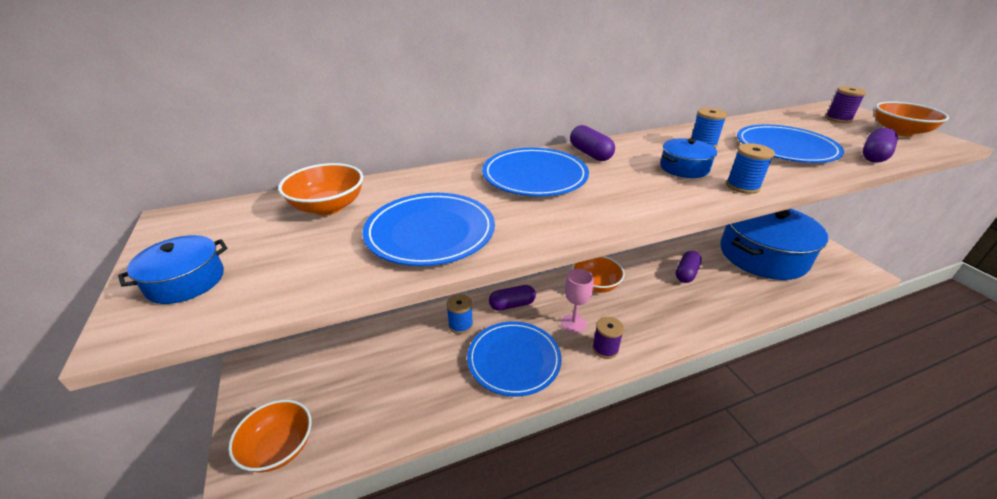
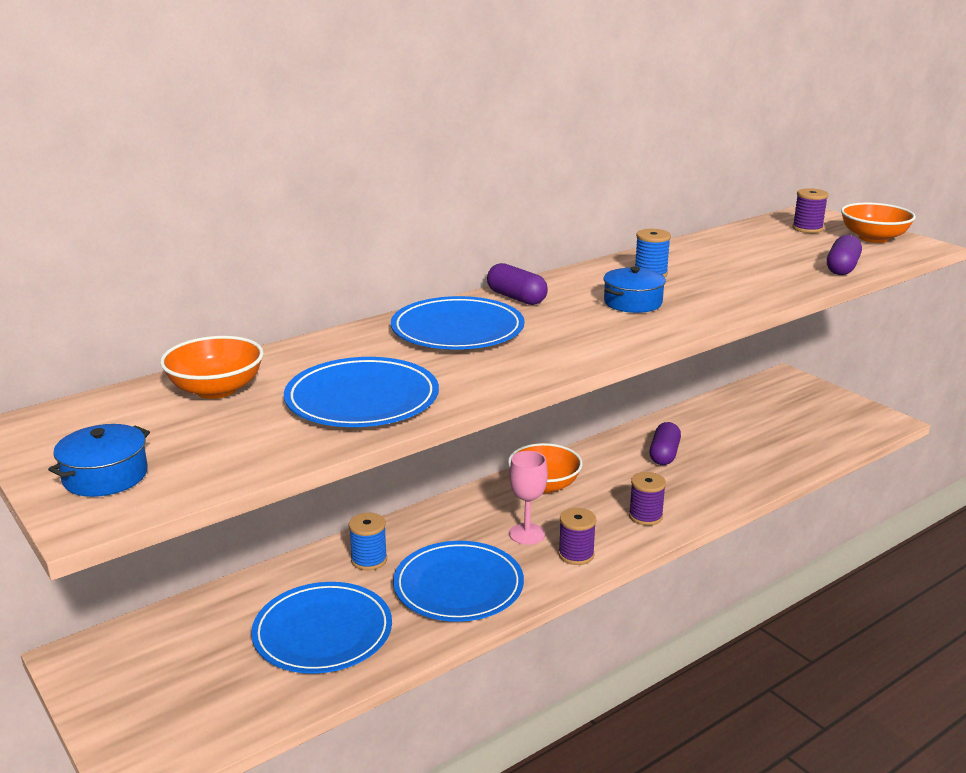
camera: 15 degrees left, 10 degrees down
orange bowl [228,400,312,472] -> none
purple capsule [489,285,536,311] -> none
blue pot [720,209,828,280] -> none
blue spool [726,143,775,194] -> none
blue plate [737,125,844,163] -> blue plate moved to [251,582,392,674]
none -> purple spool [629,472,666,526]

